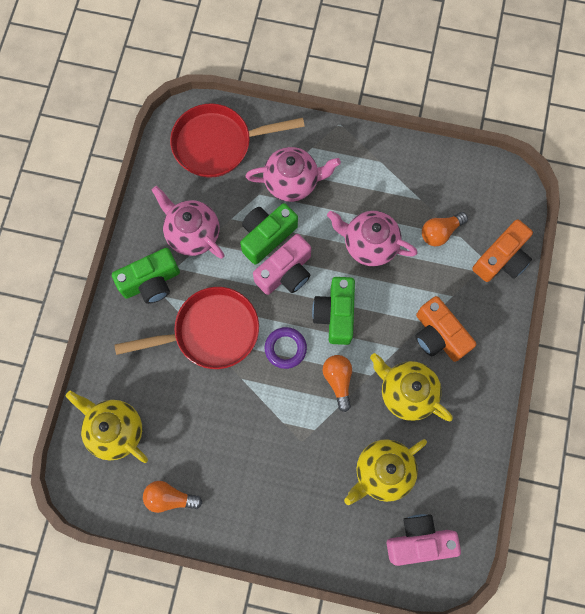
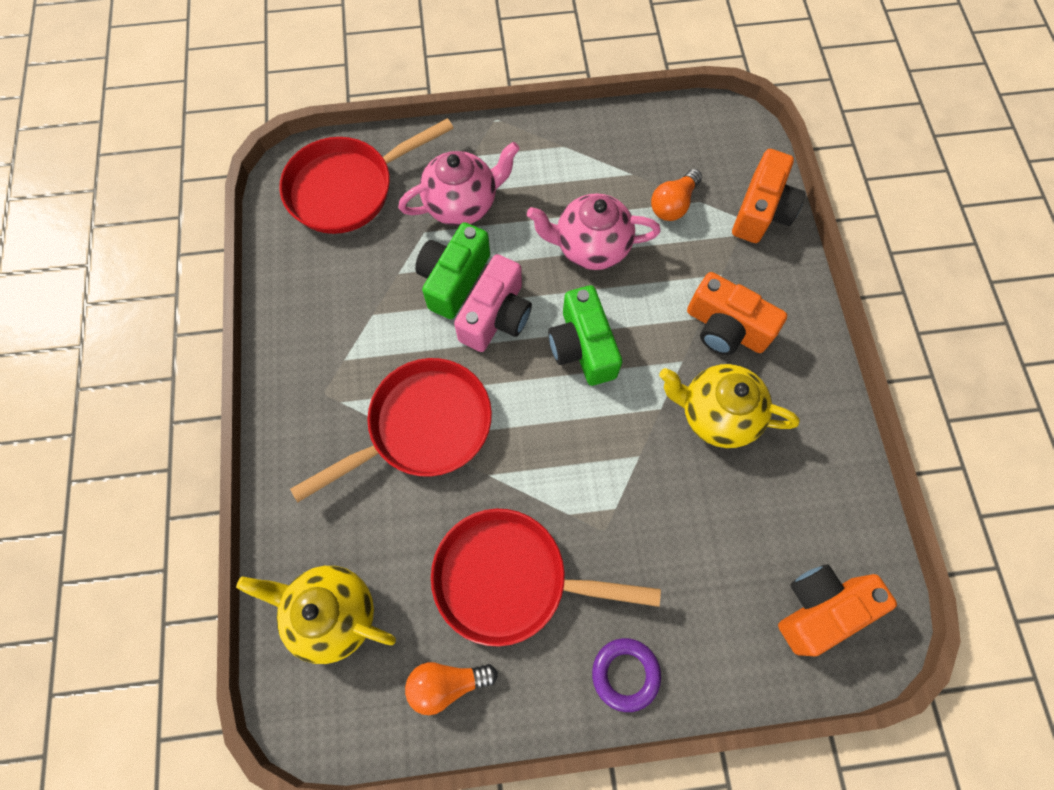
camera: 20 degrees left, 5 degrees down
green camera [112,248,180,304] -> none
pink teapot [151,186,225,259] -> none
purple ring [265,327,307,369] -> purple ring moved to [592,638,661,712]
orange light bulb [323,355,352,412] -> none
yellow teapot [344,439,427,505] -> none
pink camera [387,514,461,566] -> orange camera [778,564,897,656]
none -> red pan [431,509,661,646]

